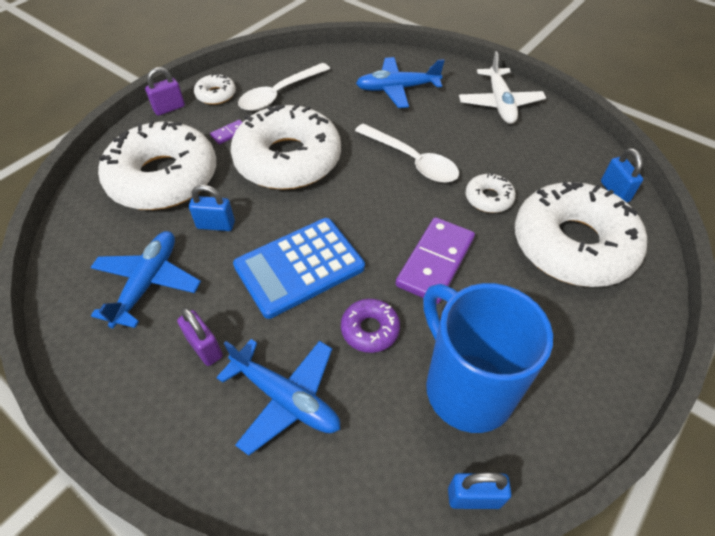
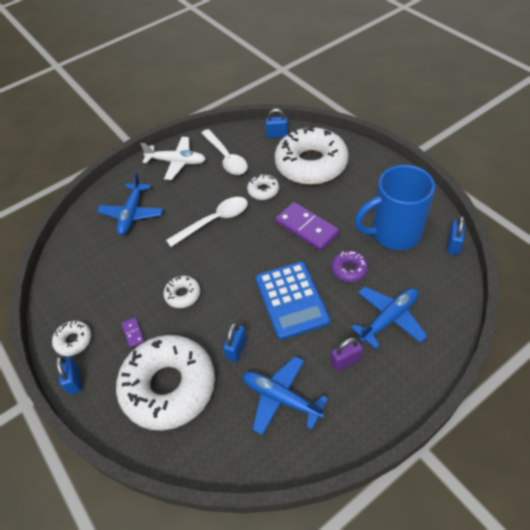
camera: 70 degrees left, 0 degrees up
purple padlock [145,67,185,116] -> blue padlock [56,356,82,395]
white donut [230,104,341,190] -> white donut [163,276,200,308], size x0.43
white spoon [238,63,330,111] -> white spoon moved to [201,129,248,175]

